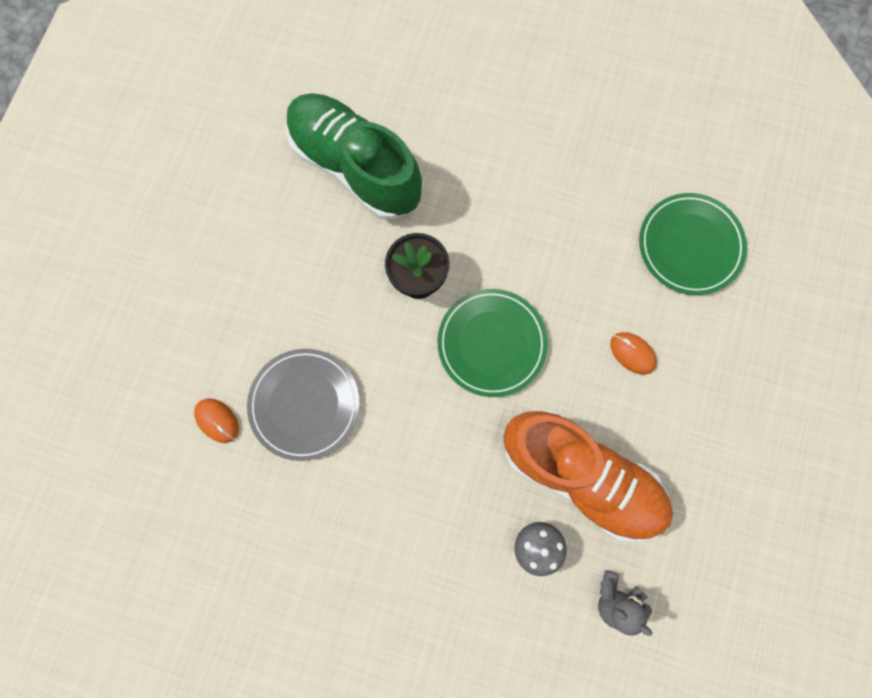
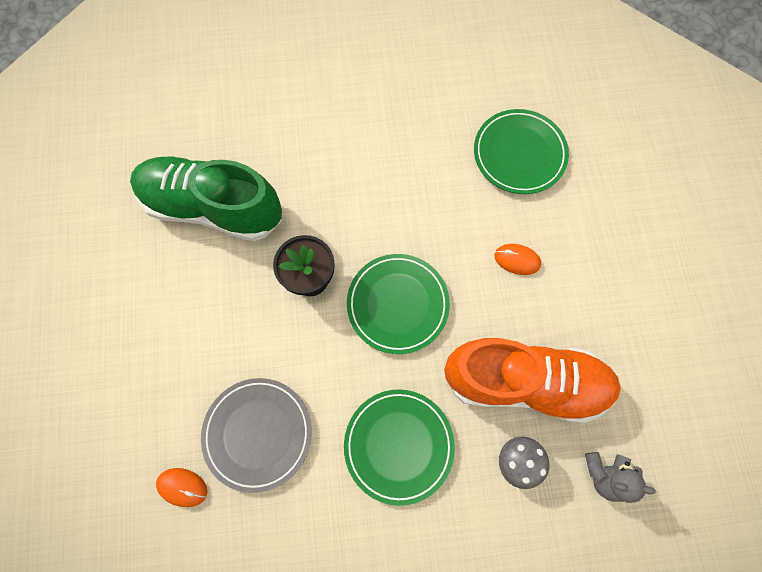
camera: 25 degrees left, 5 degrees down
none -> green plate [344,389,455,506]

